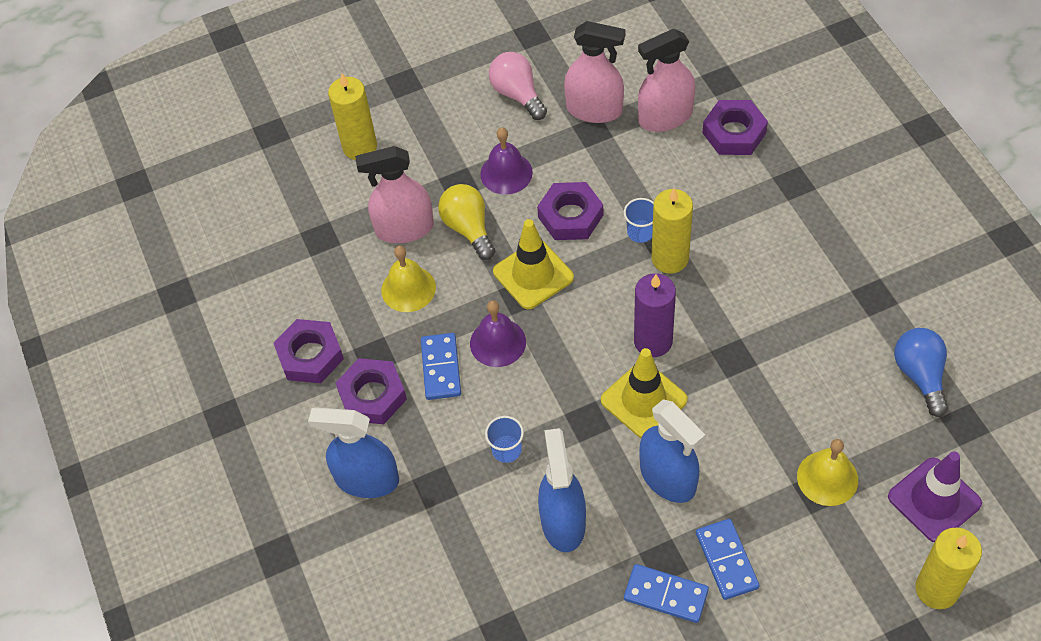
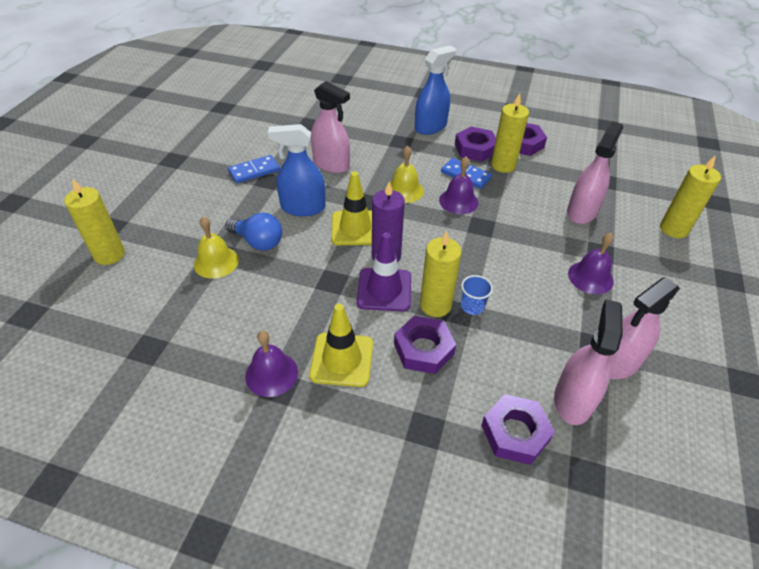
camera: 125 degrees right, 10 degrees down
yellow bell [381,246,436,312] -> yellow bell moved to [386,146,424,203]
yellow light bulb [438,184,495,260] -> none
blue cup [485,416,524,463] -> none
pink light bulb [489,52,547,120] -> none
yellow traffic cone [493,219,574,309] -> yellow traffic cone moved to [309,304,373,387]
purple nut [537,182,603,240] -> purple nut moved to [394,316,456,374]
blue spray bottle [538,428,586,552] -> pink spray bottle [311,81,350,173]
blue domino [696,519,760,600] -> none
purple traffic cone [888,451,982,542] -> purple traffic cone moved to [357,233,411,312]
blue light bulb [894,328,949,417] -> blue light bulb moved to [225,213,282,251]
none -> purple bell [245,331,298,397]
none -> yellow candle [491,93,529,173]

